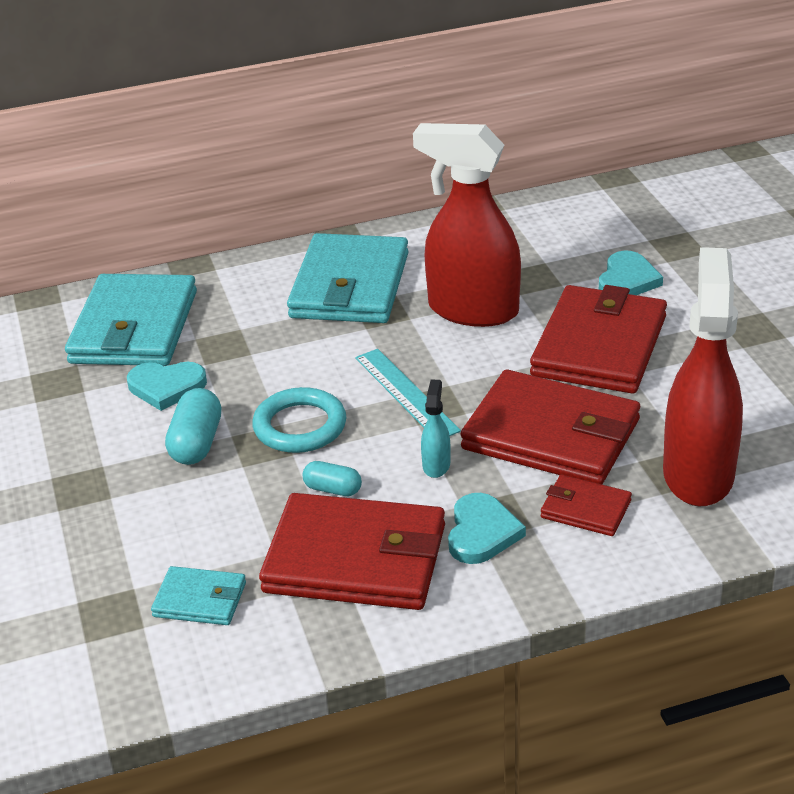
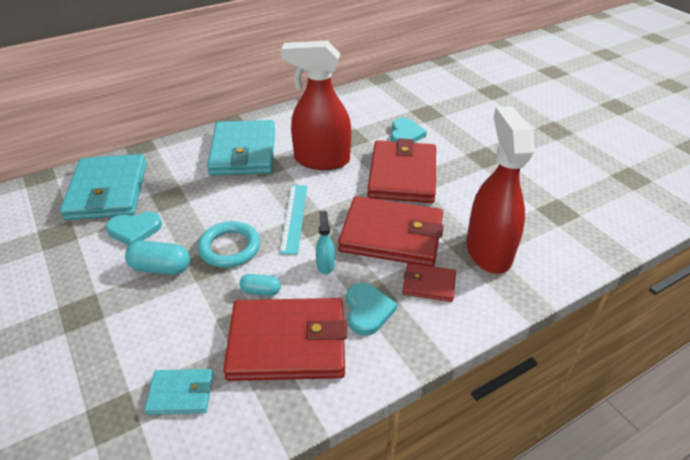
camera: 15 degrees left, 5 degrees up
turquoise capsule [165,388,221,465] -> turquoise capsule turned 75 degrees counterclockwise [125,241,190,275]
turquoise ruler [355,349,461,436] -> turquoise ruler turned 45 degrees clockwise [280,185,307,254]

